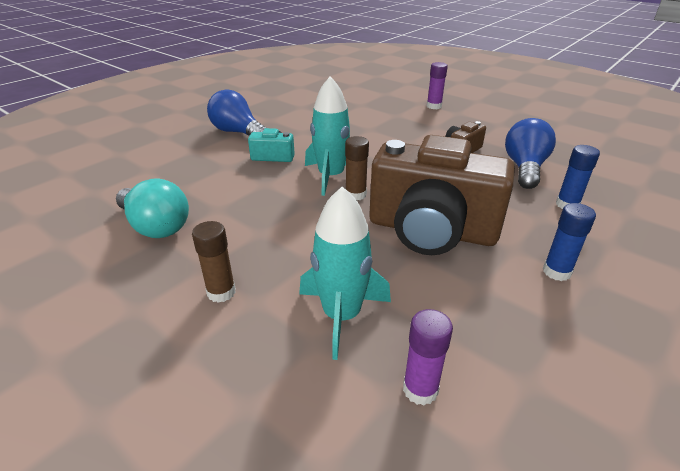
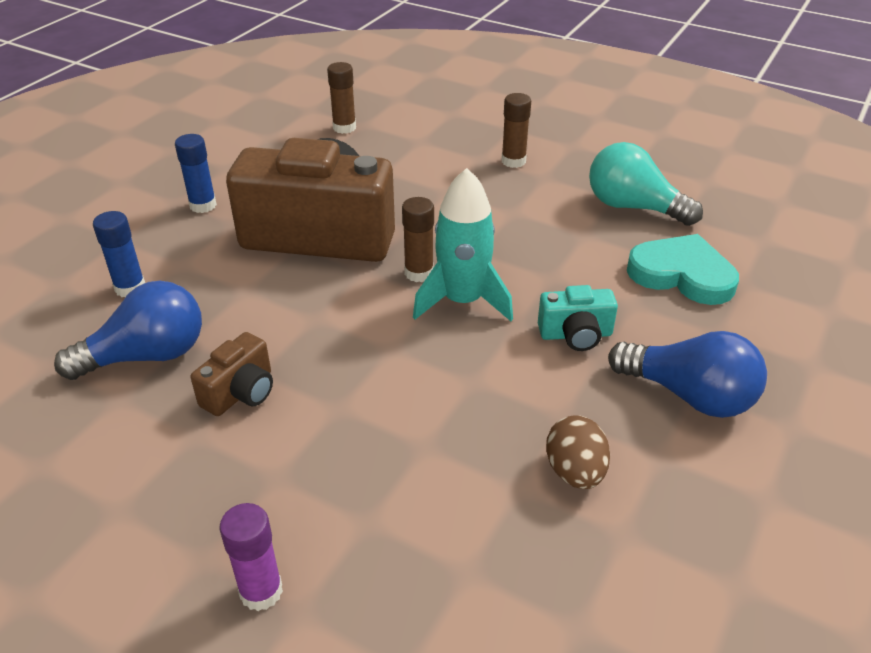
camera: 170 degrees right, 5 degrees up
turquoise rocket [299,186,391,360] -> none
purple glue stick [403,309,453,405] -> brown glue stick [327,62,356,134]
blue light bulb [505,118,556,189] -> blue light bulb turned 120 degrees counterclockwise [54,281,202,380]
none -> brown egg [546,415,610,489]
none -> turquoise heart [627,234,739,305]

